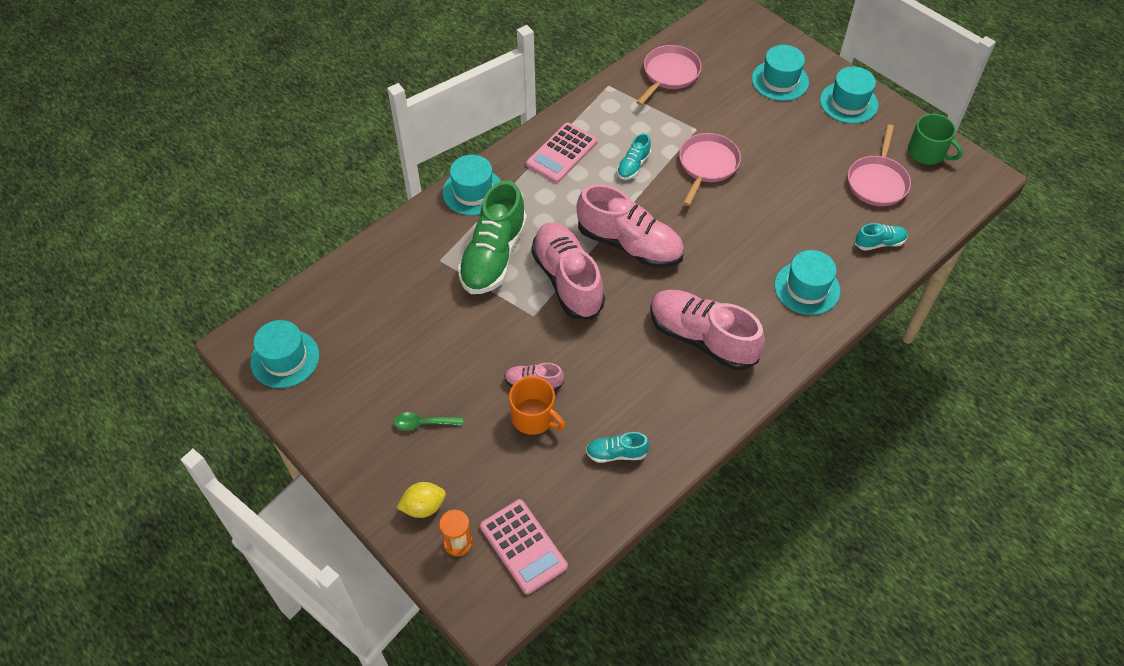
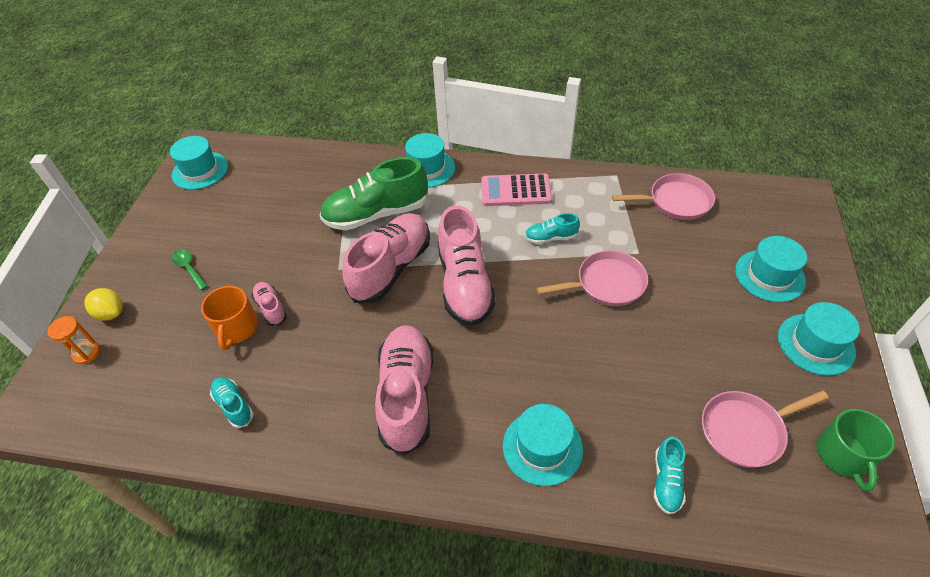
camera: 55 degrees right, 5 degrees down
pink calculator [480,499,568,594] -> none
turquoise shoe [855,223,908,251] -> turquoise shoe turned 60 degrees clockwise [654,437,685,514]

